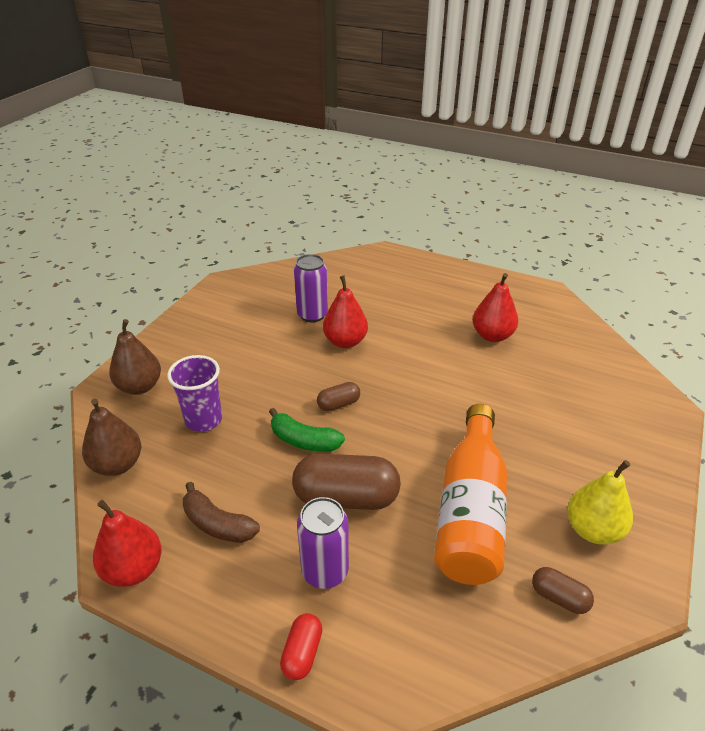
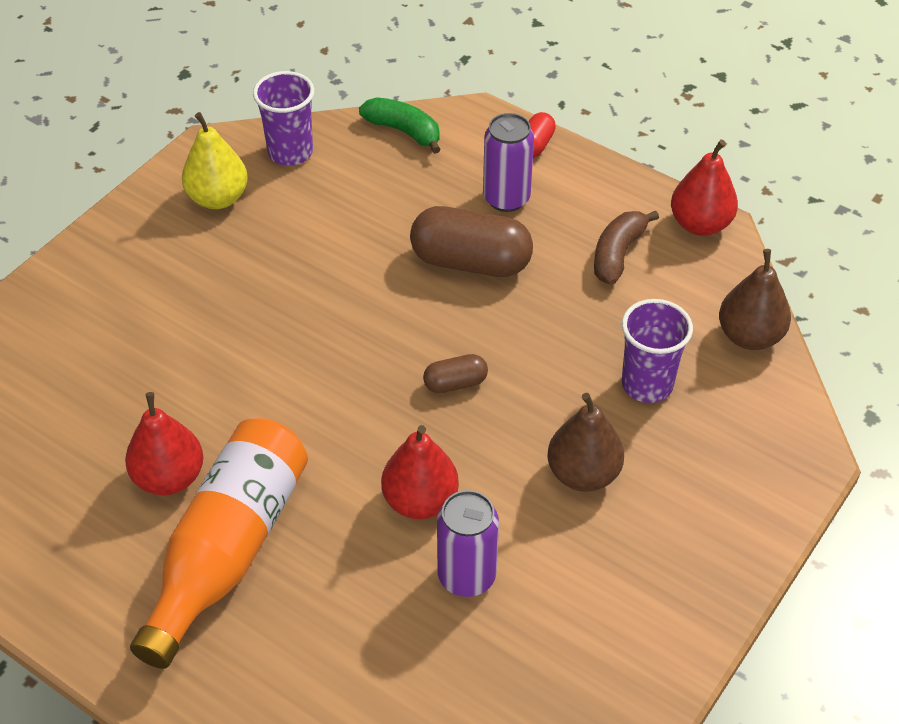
camera: 170 degrees left, 10 degrees up
brown pear [109,319,161,395] -> brown pear moved to [547,393,624,492]
brown banana [183,482,260,543] -> brown banana turned 105 degrees counterclockwise [594,211,659,284]
green banana [269,408,345,452] -> green banana moved to [359,97,441,154]
orange bottle [434,404,507,585] -> orange bottle moved to [130,418,308,669]
brown capsule [532,567,594,614] -> purple cup [253,71,314,166]

